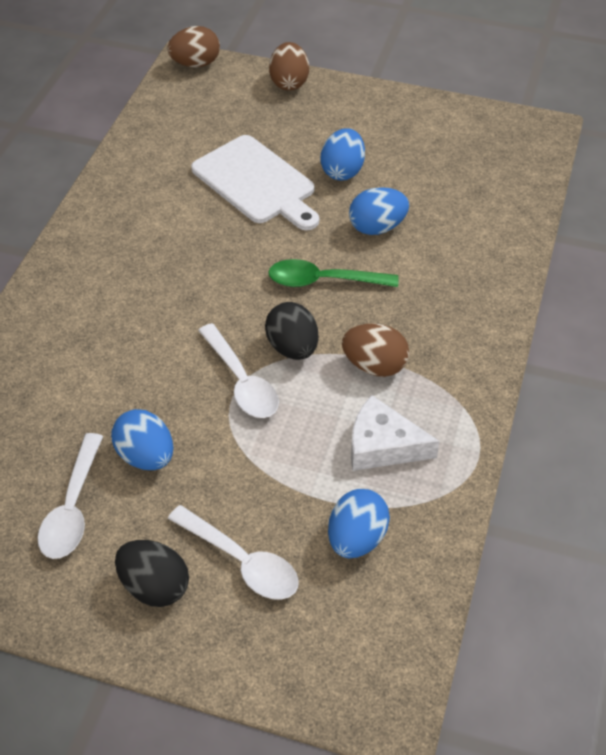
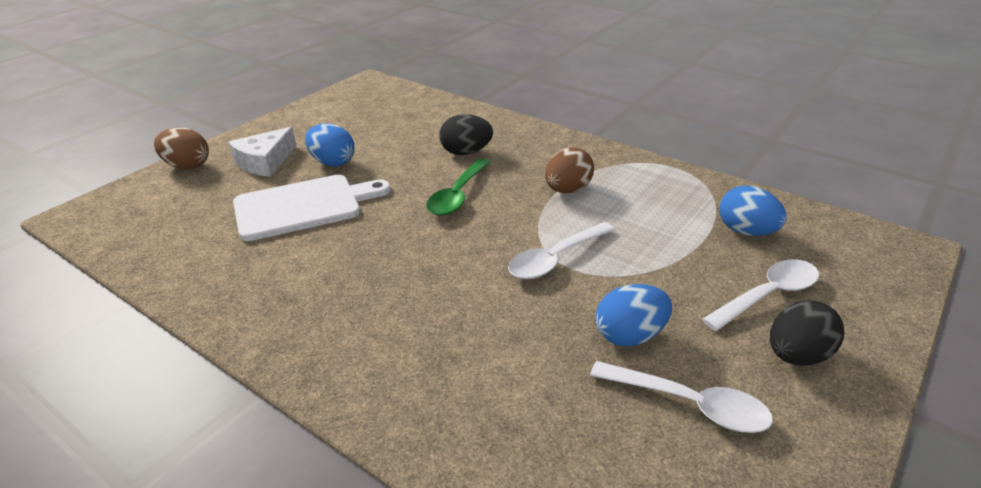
camera: 70 degrees left, 15 degrees down
brown egg [167,26,220,68] -> none
white spoon [198,323,279,418] -> white spoon turned 150 degrees clockwise [508,222,615,279]
black egg [265,302,319,360] -> black egg moved to [439,114,493,155]
blue egg [349,187,409,235] -> none
white cheese [351,395,440,471] -> white cheese moved to [229,127,296,177]

